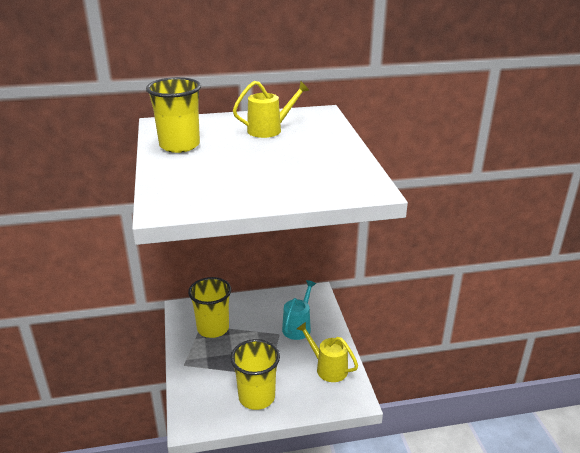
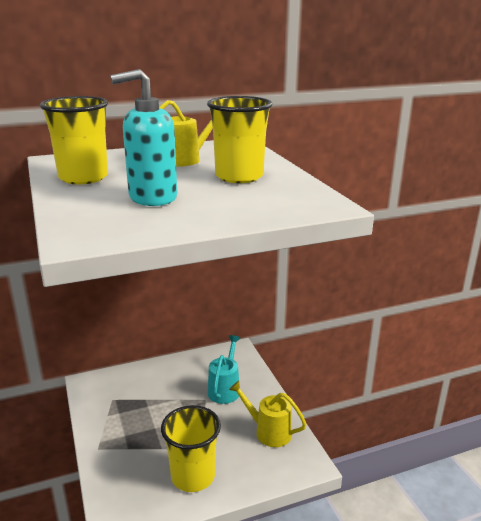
camera: 10 degrees left, 5 degrees down
yellow cup [188,277,231,338] -> yellow cup moved to [207,96,272,183]
none -> turquoise soap dispenser [110,69,177,206]

